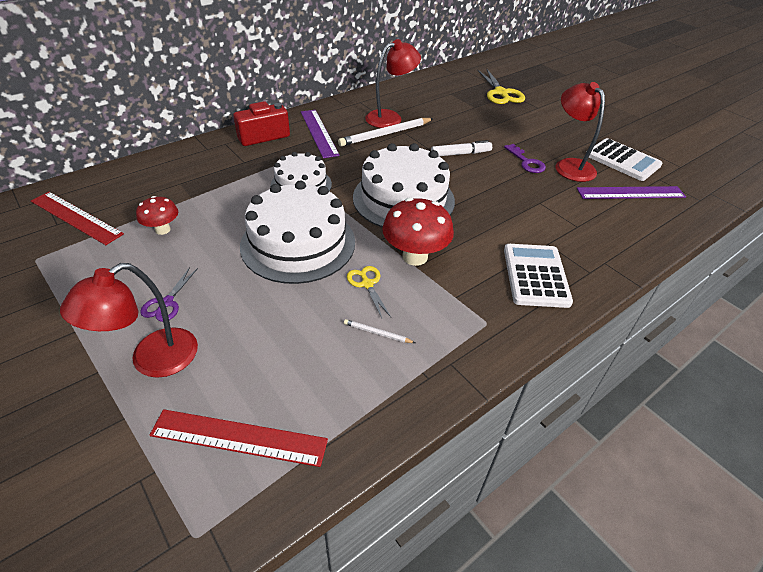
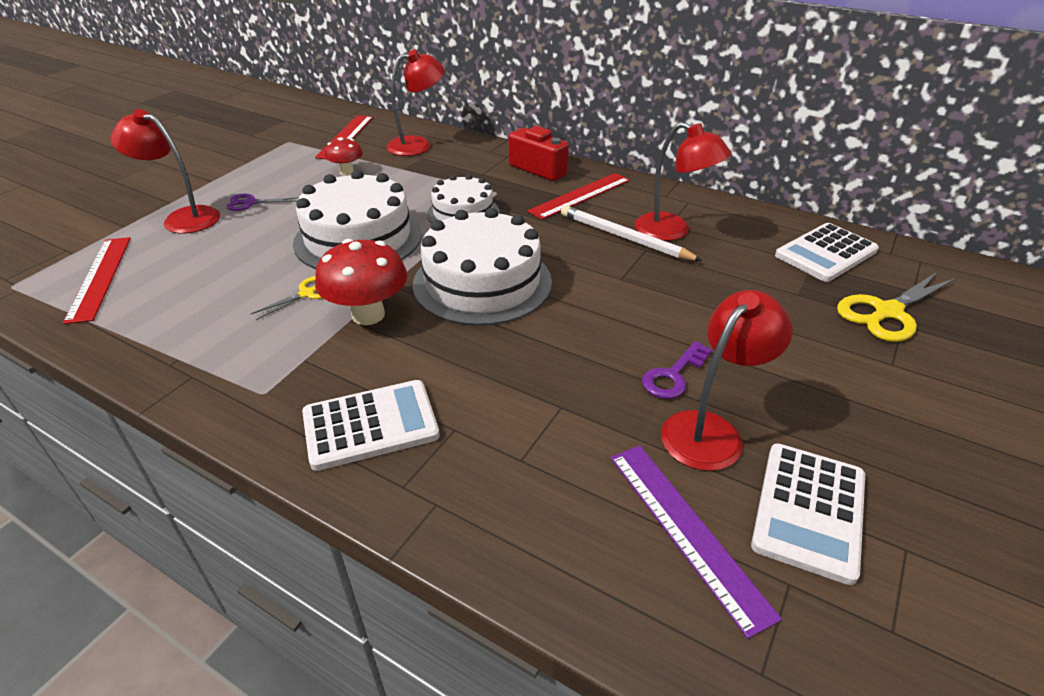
camera: 70 degrees right, 5 degrees down
purple ruler [301,110,340,158] -> red ruler [527,173,630,220]
white pencil [344,319,415,343] -> none
white marker [431,140,492,156] -> none
none -> red lamp [387,50,445,156]
none -> white calculator [775,223,879,282]

